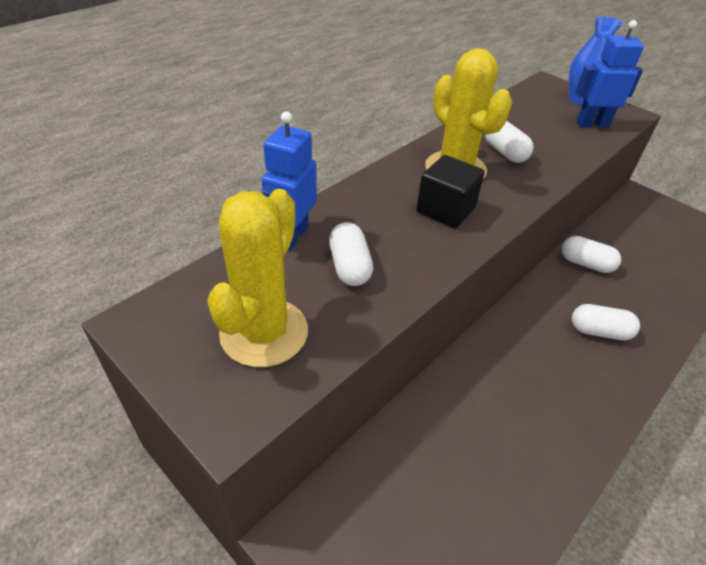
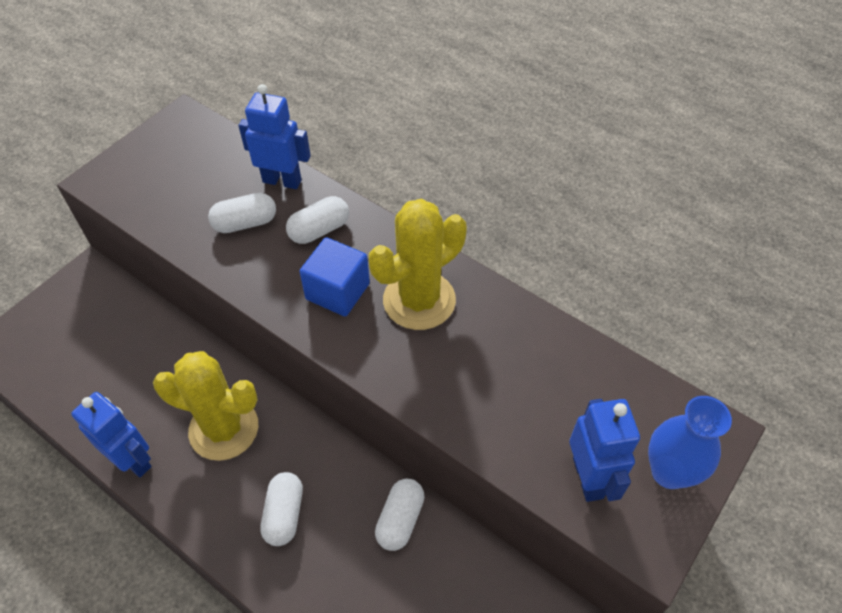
camera: 85 degrees right, 10 degrees up
yellow cactus [207,189,308,367] -> yellow cactus moved to [153,351,258,461]
black cube [416,155,485,228] -> blue cube [299,237,370,316]
white capsule [485,121,534,163] -> white capsule moved to [286,196,349,244]
none -> blue robot [71,392,152,477]

